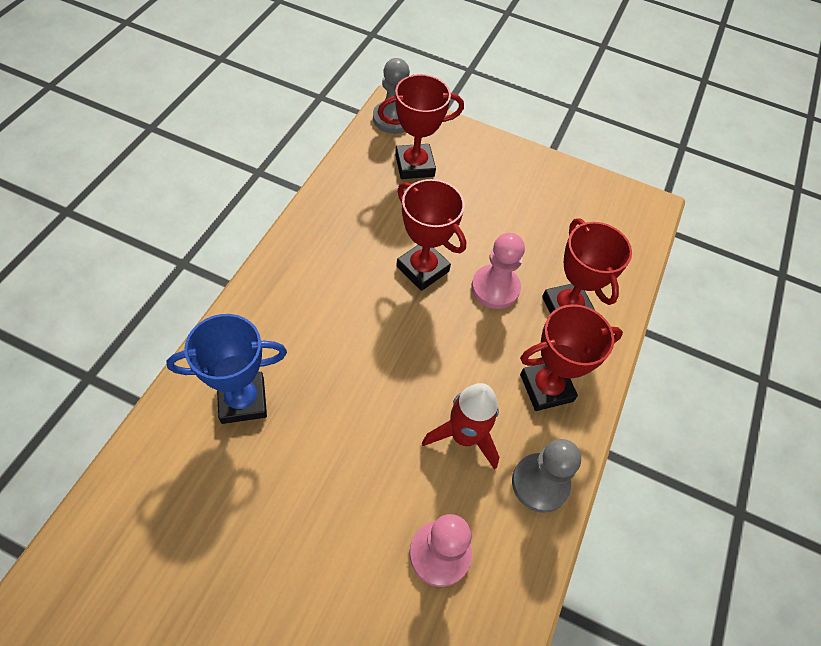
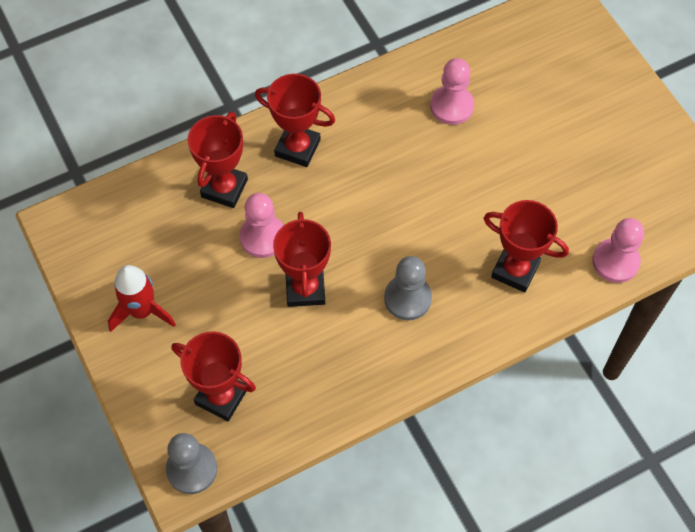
camera: 135 degrees left, 5 degrees up
blue trophy [167,314,287,424] -> red trophy [484,200,569,292]
red rocket [422,383,499,470] -> red rocket moved to [108,265,176,332]
grey pawn [512,439,581,513] -> grey pawn moved to [384,256,432,320]
none -> pink pawn [592,218,644,283]

